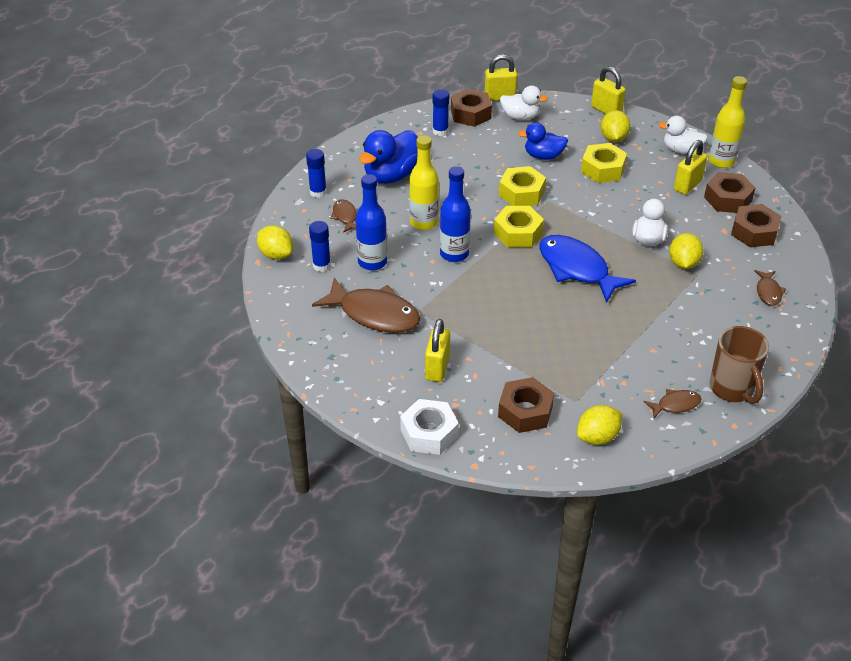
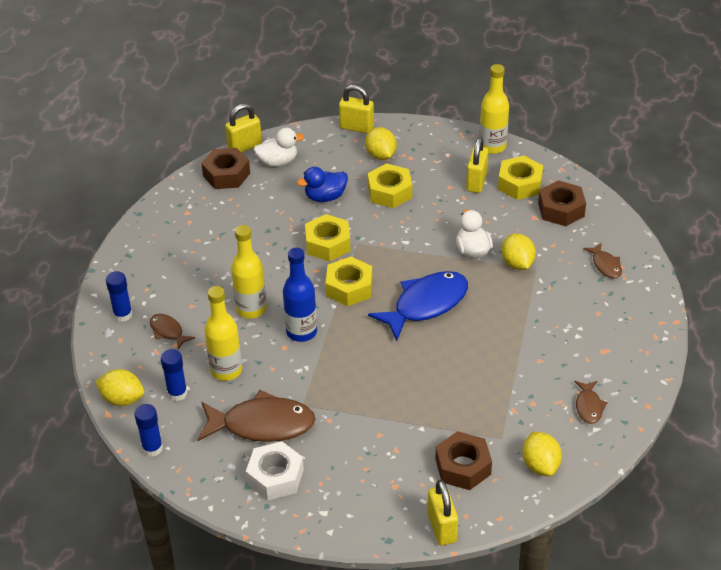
camera: 25 degrees left, 0 degrees up
blue bottle [356,174,387,270] -> yellow bottle [205,286,242,381]
blue duck [359,130,418,184] -> none
white nut [400,399,459,455] -> white nut moved to [246,441,304,500]
yellow padlock [425,319,450,382] -> yellow padlock moved to [428,480,458,546]
blue glue stick [433,89,449,136] -> blue glue stick moved to [134,404,163,457]
blue fish [539,235,636,303] -> blue fish turned 120 degrees clockwise [368,271,468,341]
yellow lemon [577,405,622,445] -> yellow lemon turned 45 degrees counterclockwise [522,432,562,476]
brown fish [644,389,701,418] -> brown fish turned 135 degrees clockwise [574,381,608,424]
white duck [658,116,708,154] -> none
brown nut [704,172,756,213] -> yellow nut [498,156,543,200]
brown mug [710,326,769,404] -> none

